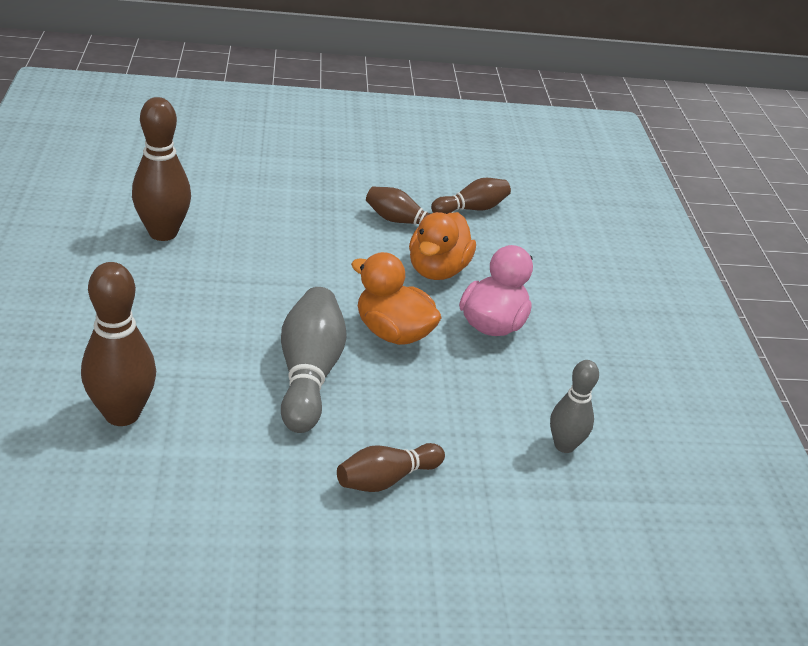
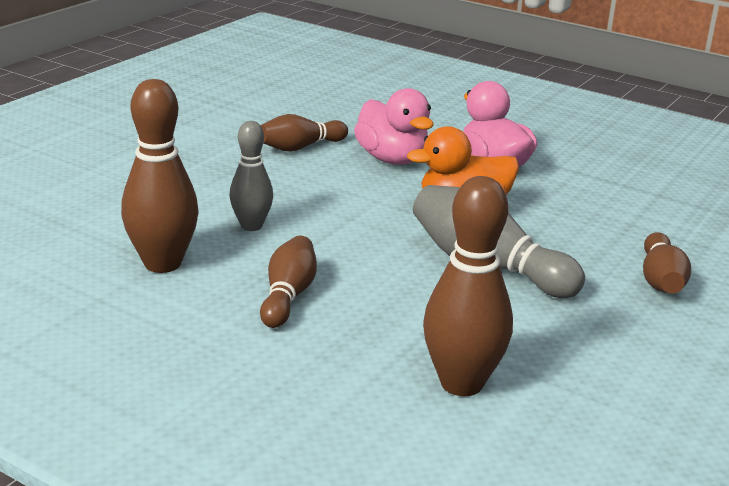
camera: 50 degrees left, 10 degrees down
orange duck [409,212,476,280] -> pink duck [354,88,434,165]
brown bowling pin [431,178,511,214] -> brown bowling pin moved to [260,235,317,328]
grey bowling pin [550,360,599,453] -> grey bowling pin moved to [229,121,273,231]

